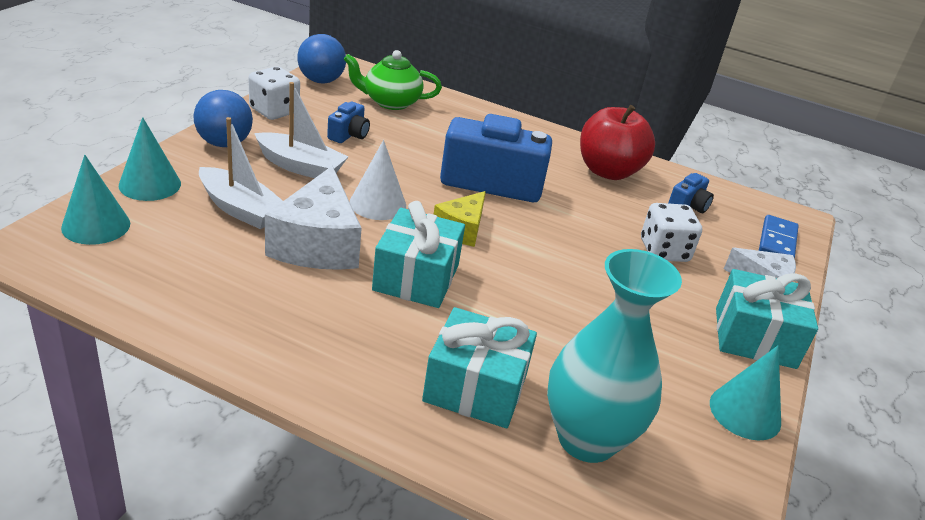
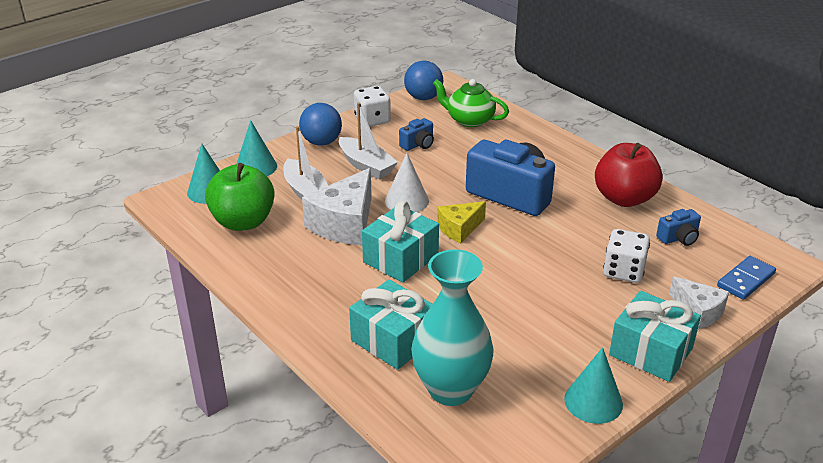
camera: 30 degrees right, 0 degrees up
none -> green apple [205,163,275,231]

